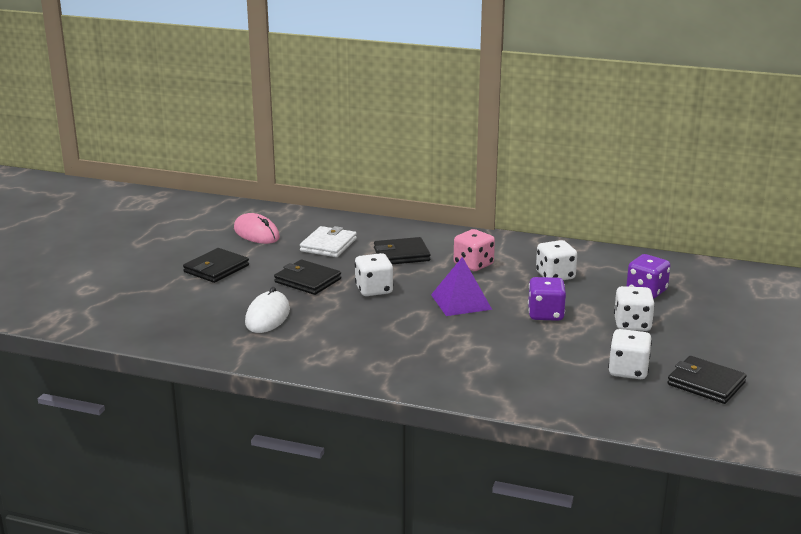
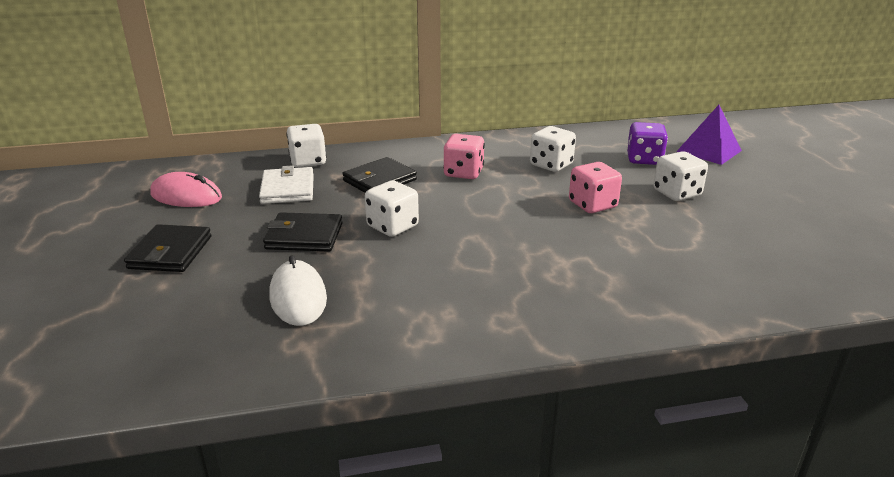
camera: 30 degrees left, 5 degrees up
purple pyramid [431,257,492,316] -> purple pyramid moved to [676,105,742,165]
purple dice [528,277,566,321] -> pink dice [569,162,622,213]
white dice [608,329,652,379] -> white dice moved to [286,124,326,168]
black wallet [667,356,747,404] -> none

